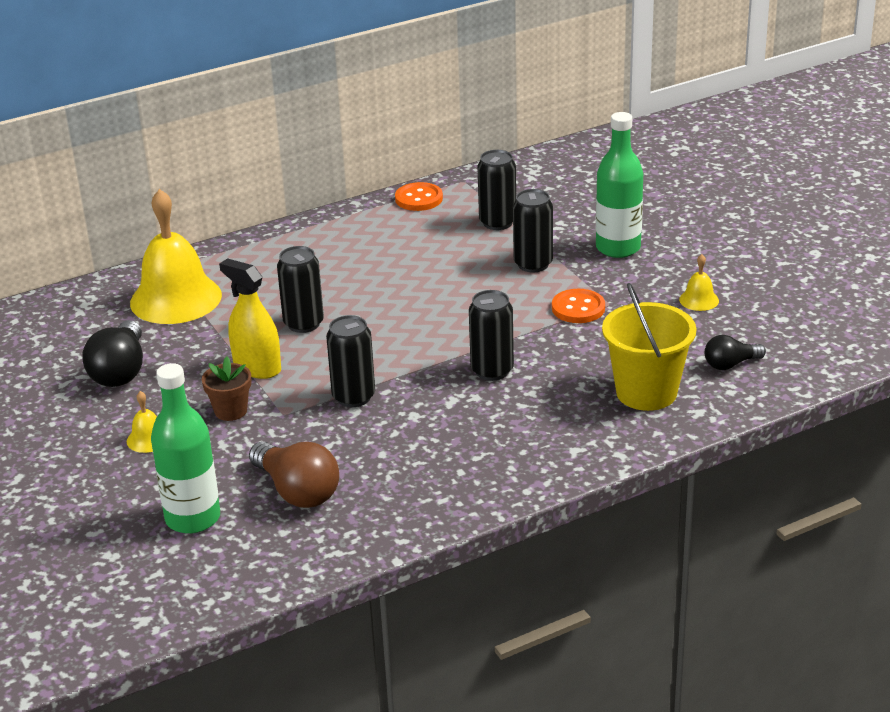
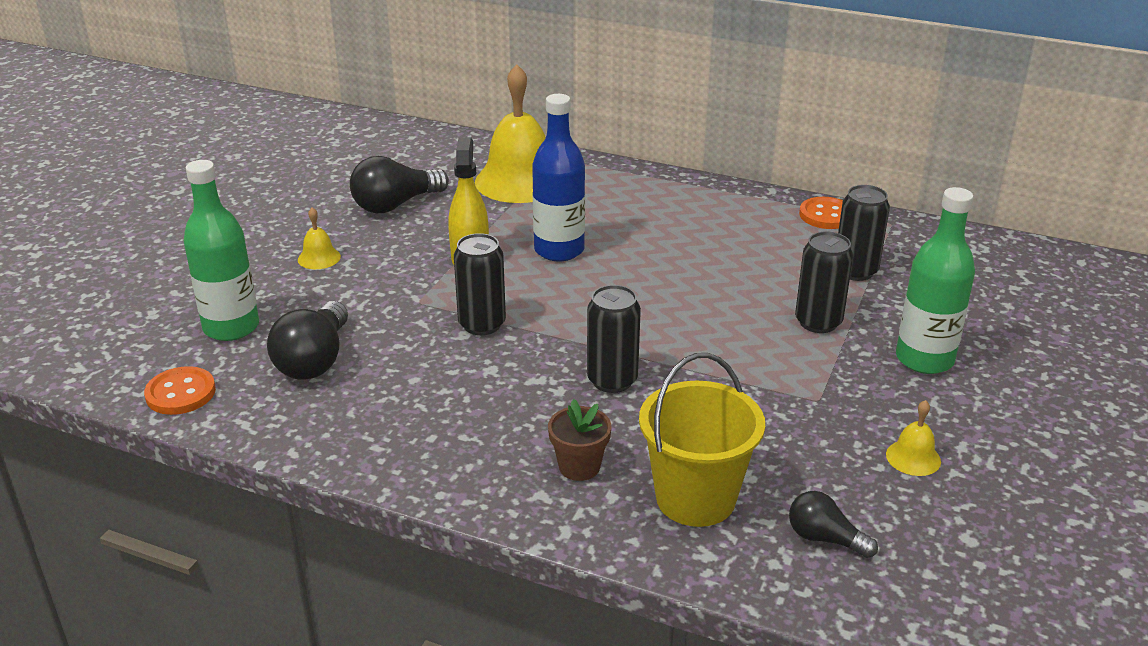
camera: 50 degrees right, 0 degrees up
brown flower pot [202,356,251,421] -> brown flower pot moved to [548,399,611,481]
brown light bulb [249,441,339,508] -> black light bulb [267,301,348,380]
black can [277,246,324,333] -> blue bottle [532,94,585,261]
orange button [552,289,605,323] -> orange button moved to [144,366,216,415]

